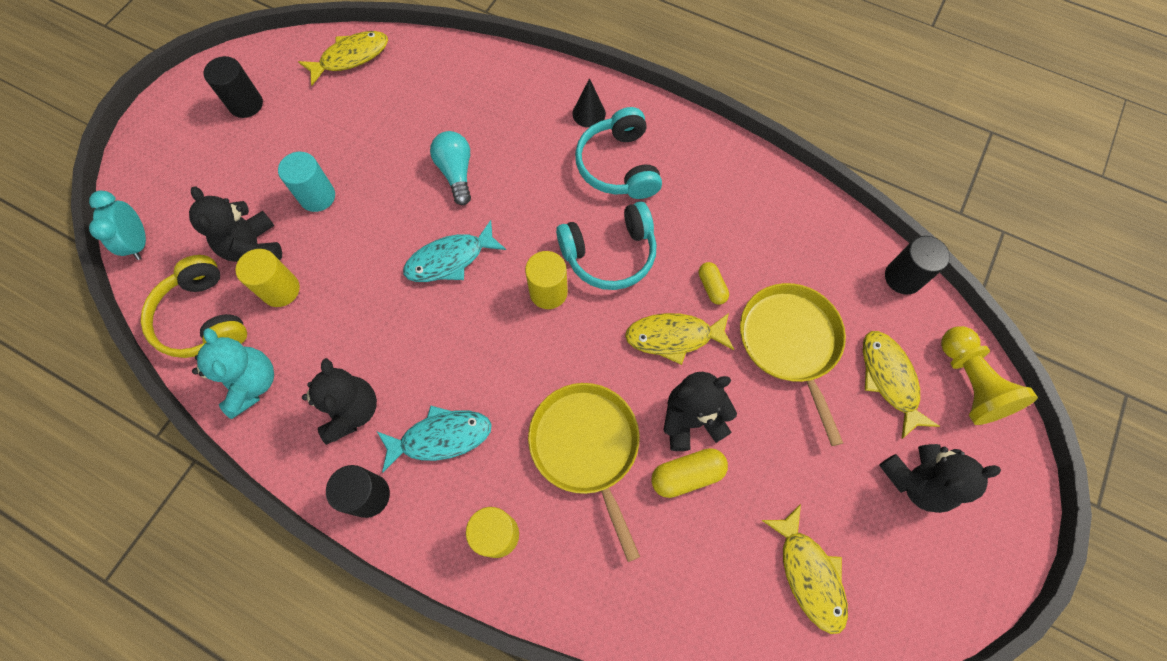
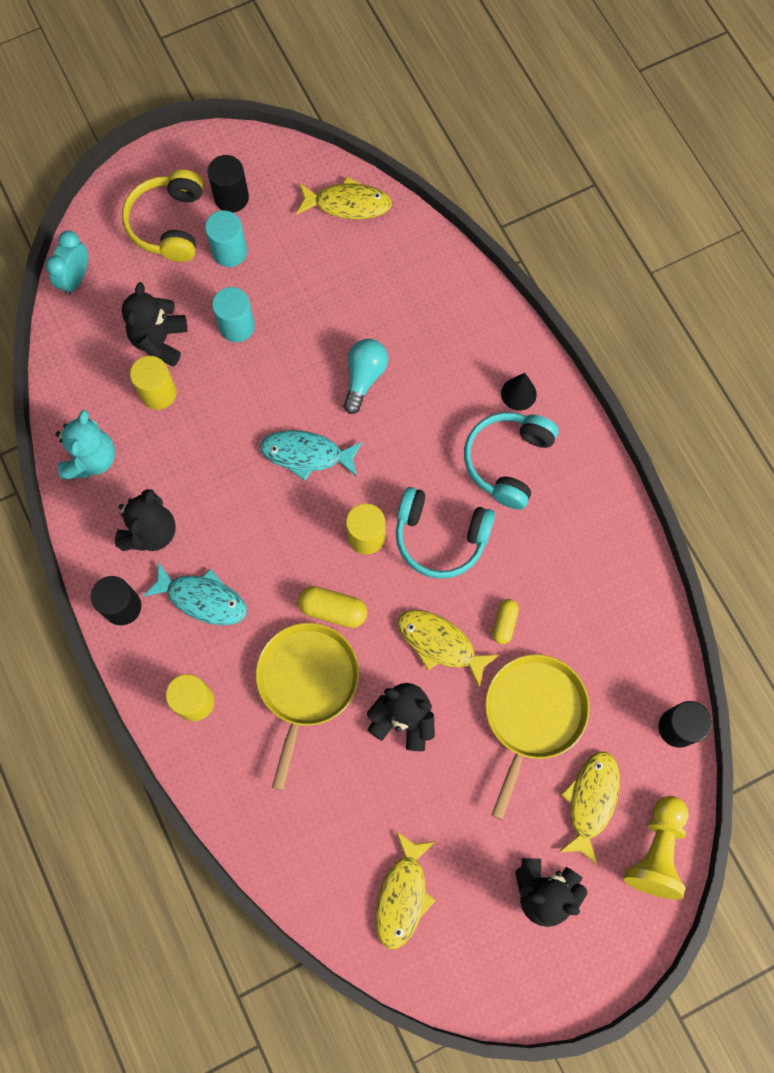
camera: 35 degrees right, 5 degrees up
yellow headphones [141,255,247,358] -> yellow headphones moved to [122,170,203,262]
yellow capsule [651,448,728,498] -> yellow capsule moved to [298,586,367,628]
none -> turquoise cylinder [205,210,247,267]

